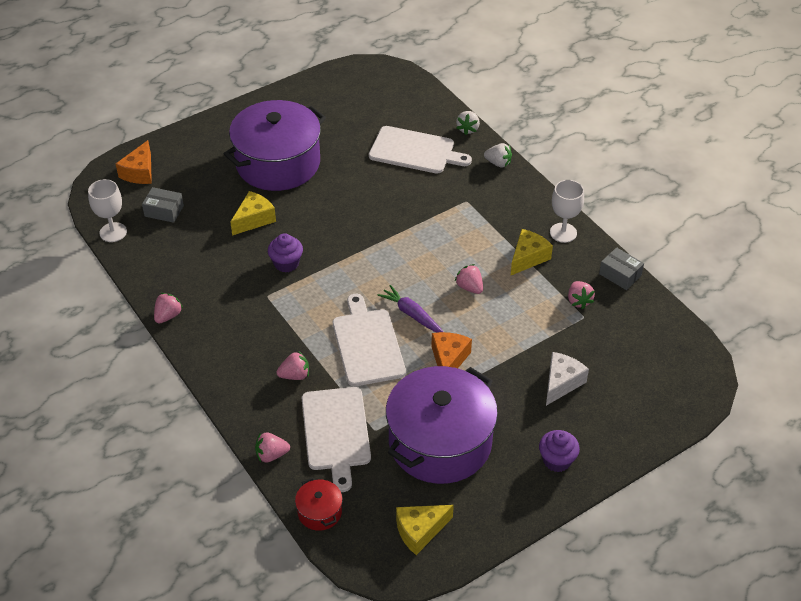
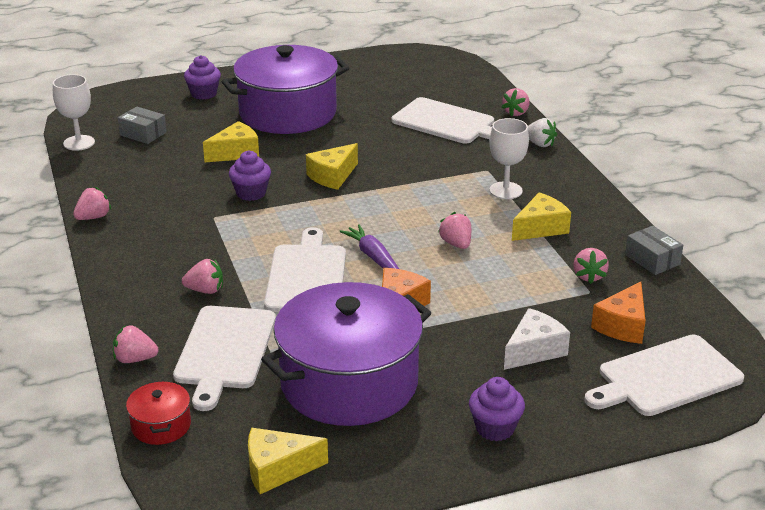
camera: 15 degrees right, 15 degrees down
orange cheese [116,140,152,184] -> orange cheese moved to [591,281,646,344]
white strawberry [456,111,480,135] -> pink strawberry [502,88,529,117]
white goblet [550,180,584,243] -> white goblet moved to [489,118,529,199]
none -> purple cupcake [184,55,221,100]
none -> yellow cheese [306,143,358,190]
none -> white cutting board [585,334,744,416]

